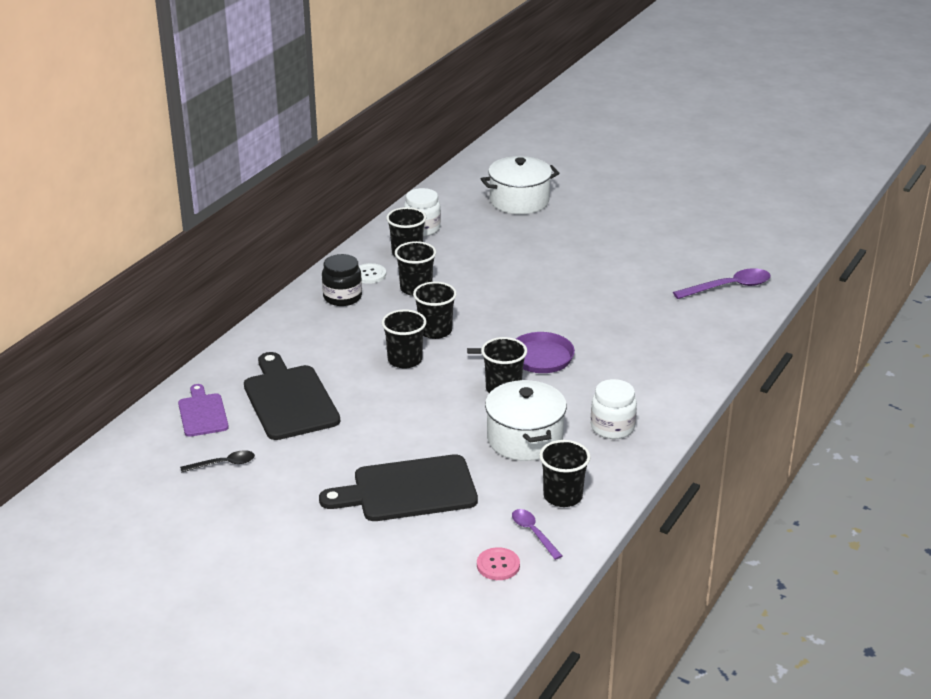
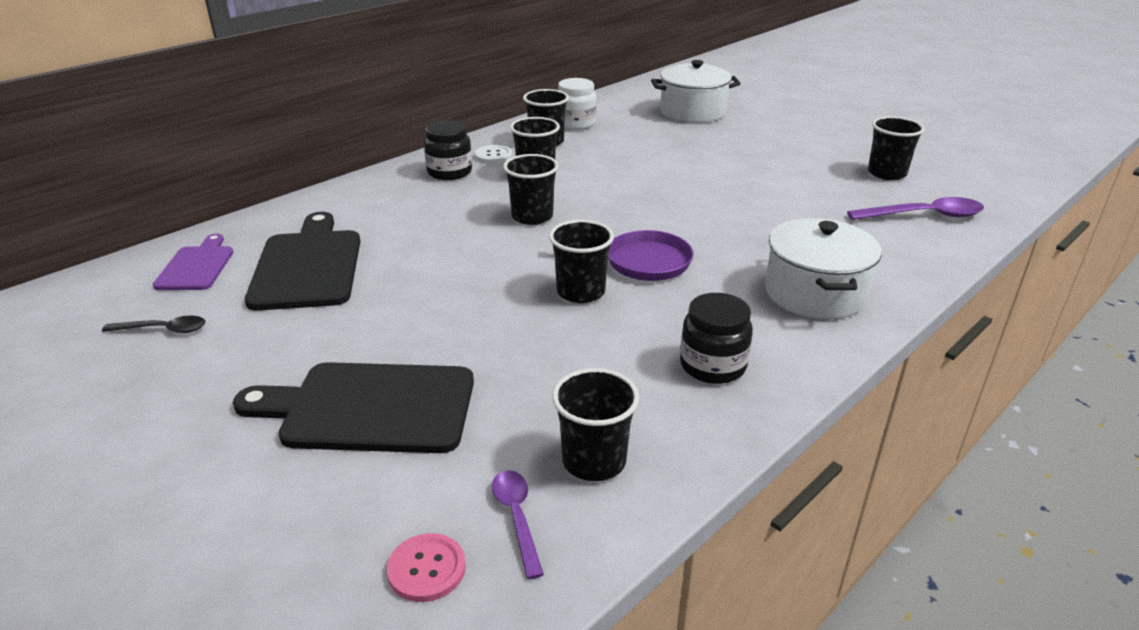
camera: 15 degrees right, 0 degrees up
black cup [382,309,427,369] -> black cup moved to [868,116,925,180]
white pot [485,380,567,461] -> white pot moved to [765,218,882,319]
white jar [591,379,637,439] -> black jar [680,293,753,384]

